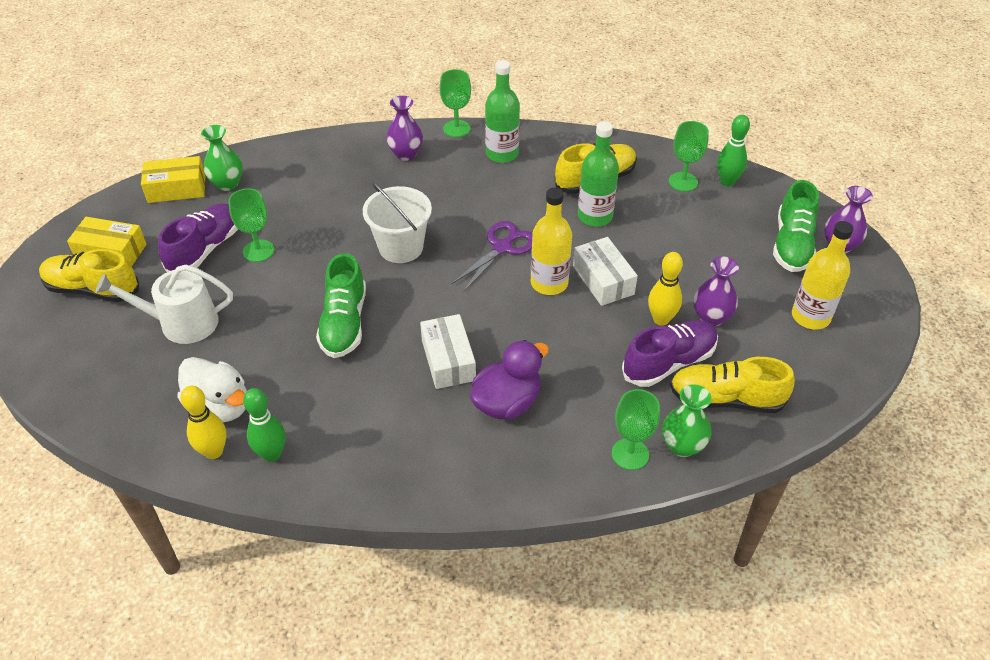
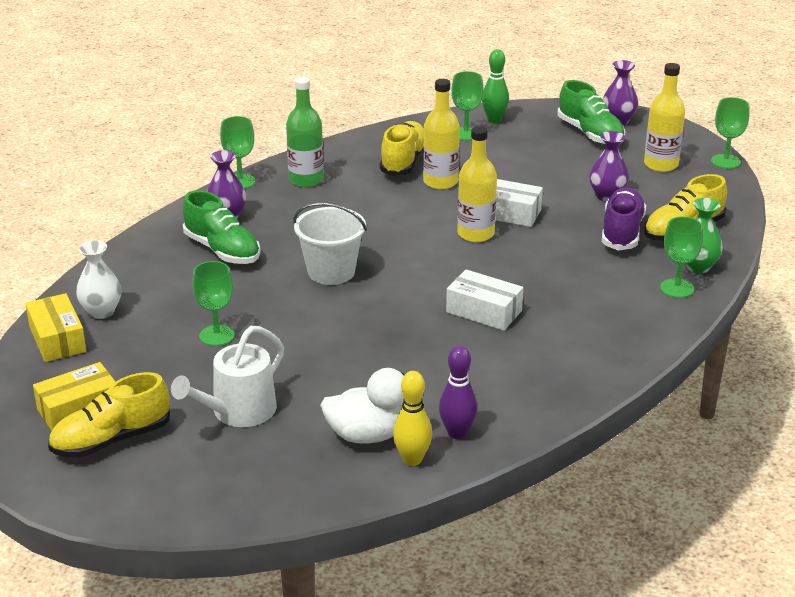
camera: 45 degrees left, 15 degrees down
yellow box [141,156,205,203] -> yellow box turned 60 degrees counterclockwise [25,293,86,362]
purple shoe [158,203,238,272] -> none
green vase [201,125,243,191] -> white vase [76,240,121,319]
green bowling pin [243,388,285,462] -> purple bowling pin [439,345,477,439]
green shoe [316,253,366,358] -> green shoe moved to [183,190,261,264]
purple scissors [451,221,532,292] -> none
purple duck [470,340,549,419] -> none
green bottle [578,121,619,227] -> yellow bottle [423,79,460,189]
yellow bowling pin [648,252,683,326] -> none
none -> green goblet [711,97,750,169]

